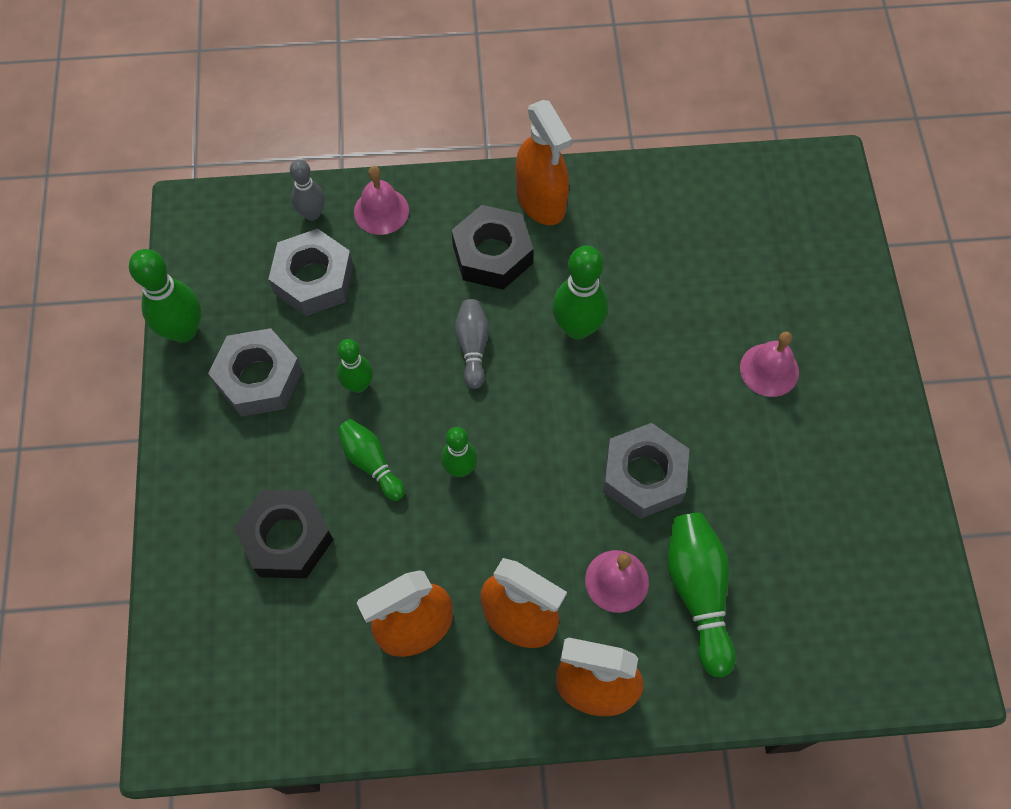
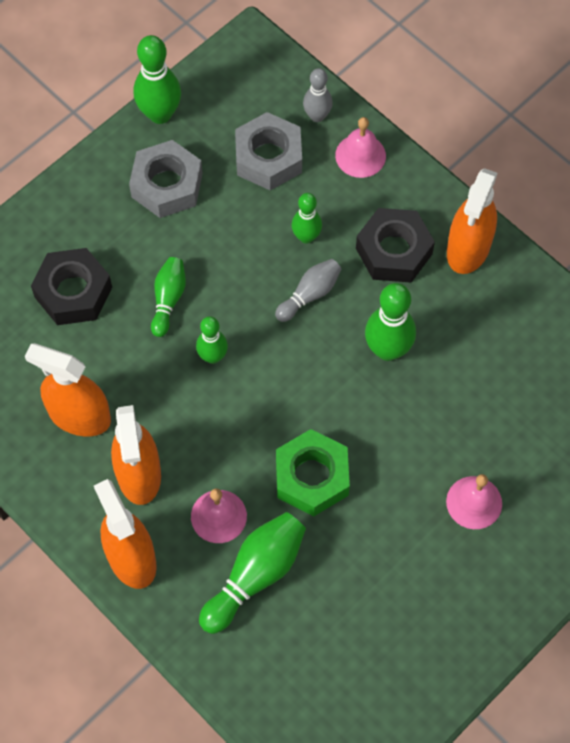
camera: 50 degrees right, 0 degrees up
green bowling pin [337,339,373,393] -> green bowling pin moved to [292,193,322,244]
grey nut [603,423,689,519] -> green nut [276,429,350,516]

